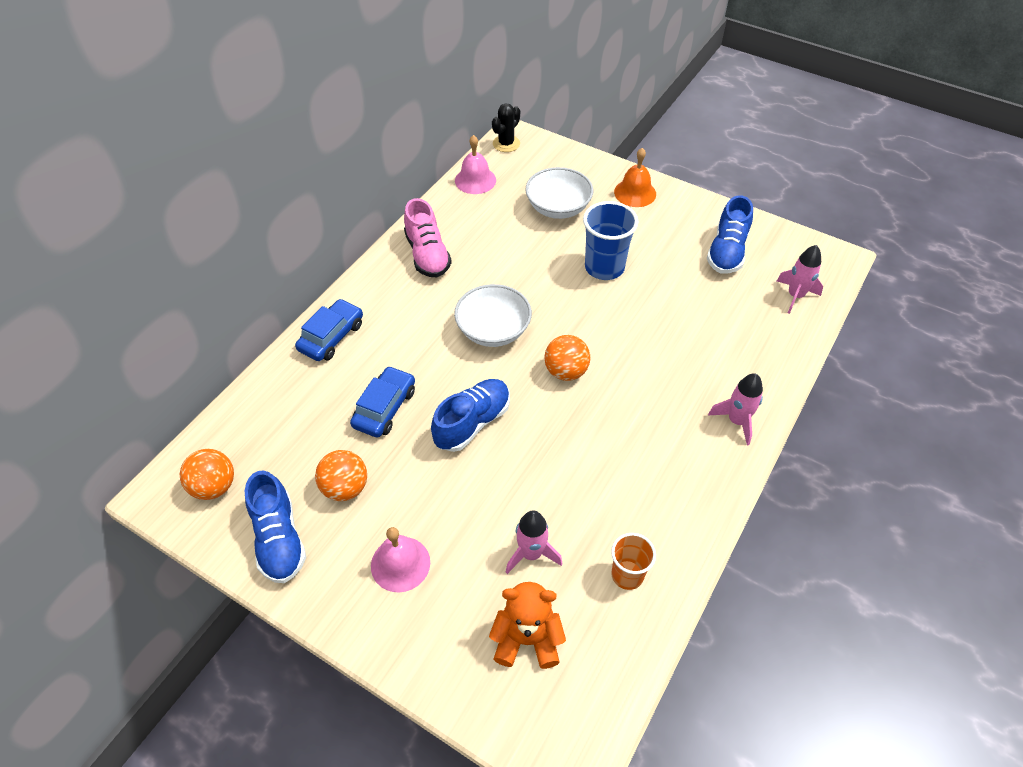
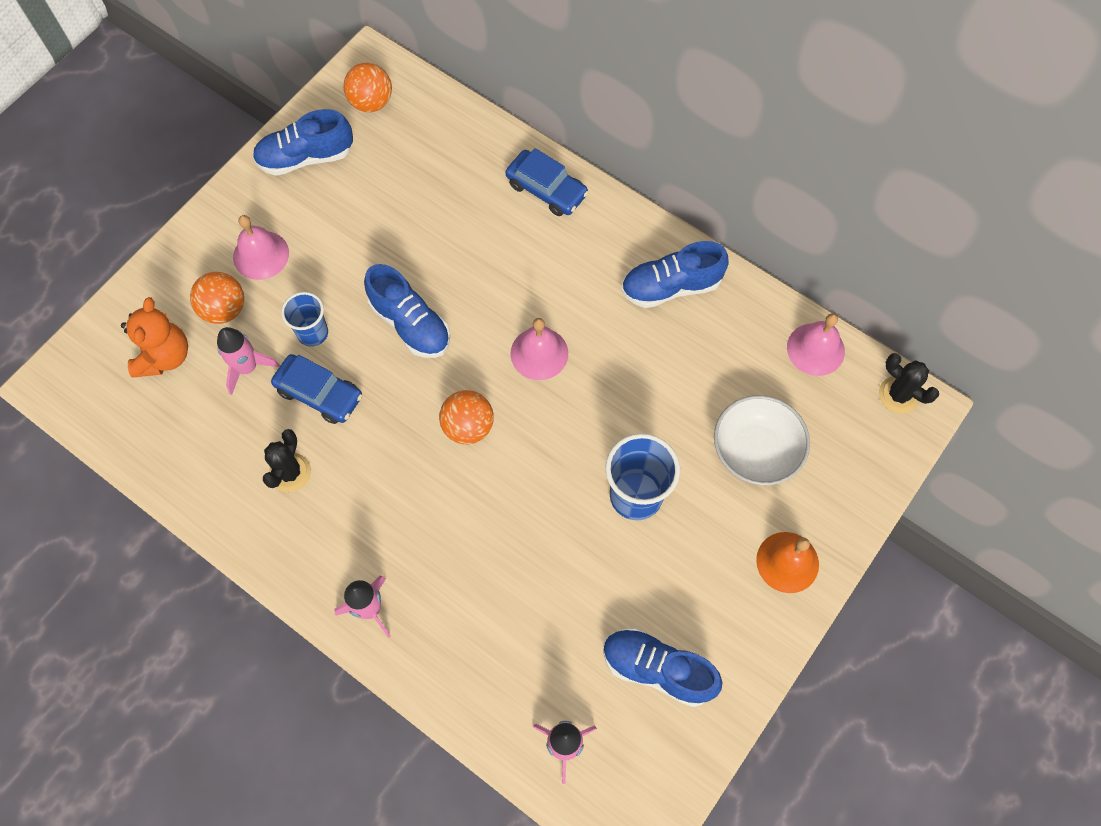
camera: 95 degrees right, 15 degrees up
orange ball [315,450,367,501] -> orange ball moved to [190,272,244,324]
blue car [350,366,415,438] -> blue car moved to [271,354,362,424]
pink shoe [404,198,452,277] -> blue shoe [621,241,729,308]
white bowl [454,284,532,347] -> pink bell [510,318,568,380]
orange cup [611,533,656,590] -> none
none -> black cactus [263,429,311,493]
none -> blue cup [281,292,328,347]

